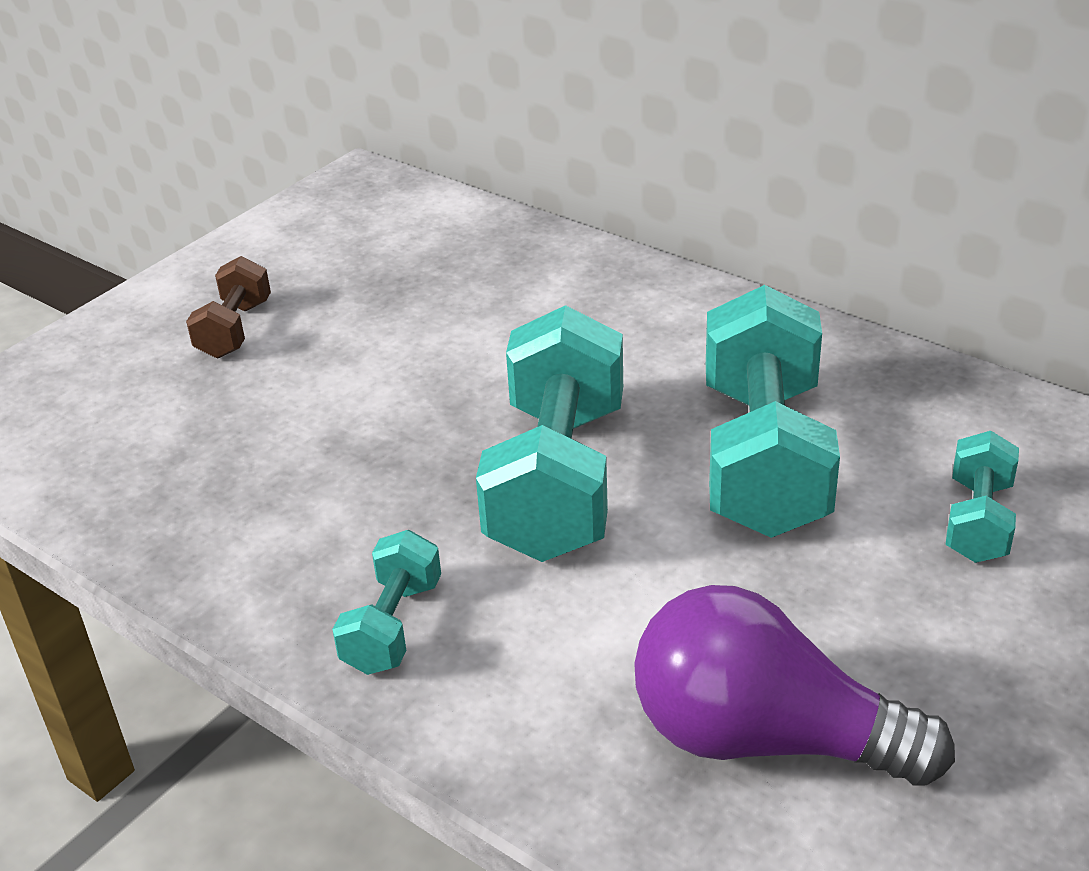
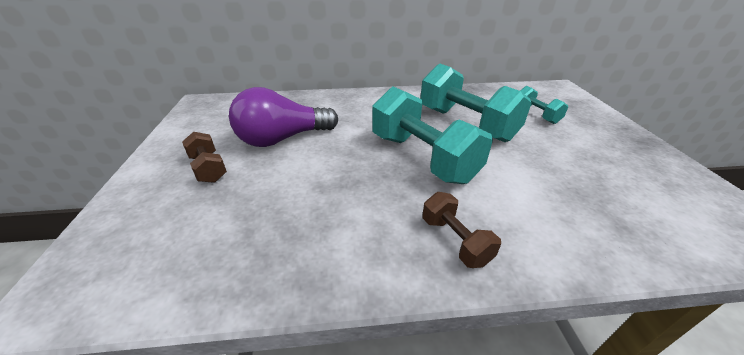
camera: 45 degrees left, 0 degrees up
turquoise dumbbell [332,530,441,675] -> brown dumbbell [422,192,501,268]
purple light bulb [634,585,955,786] -> purple light bulb moved to [229,87,338,147]

